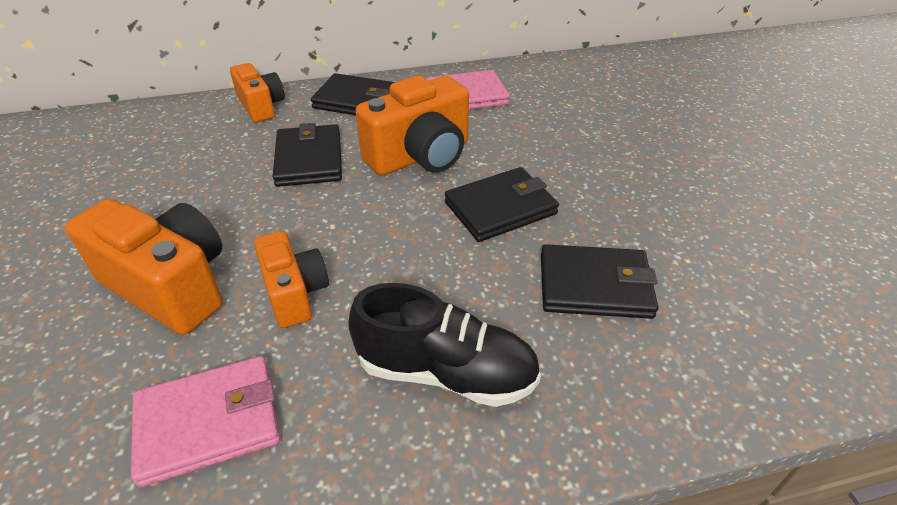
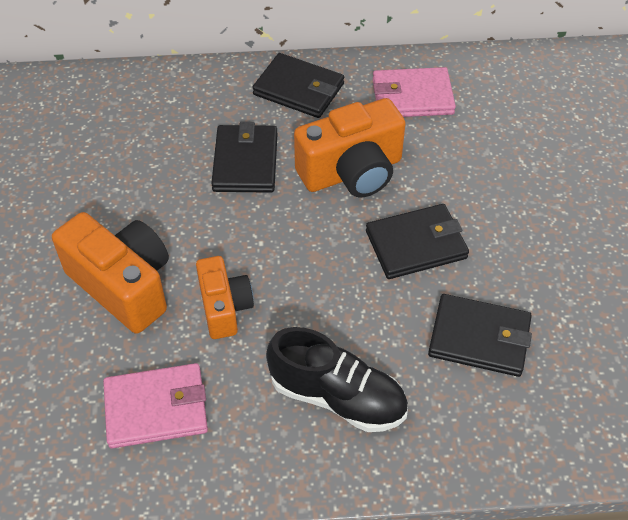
camera: 10 degrees right, 10 degrees up
orange camera [230,63,285,122] -> none

